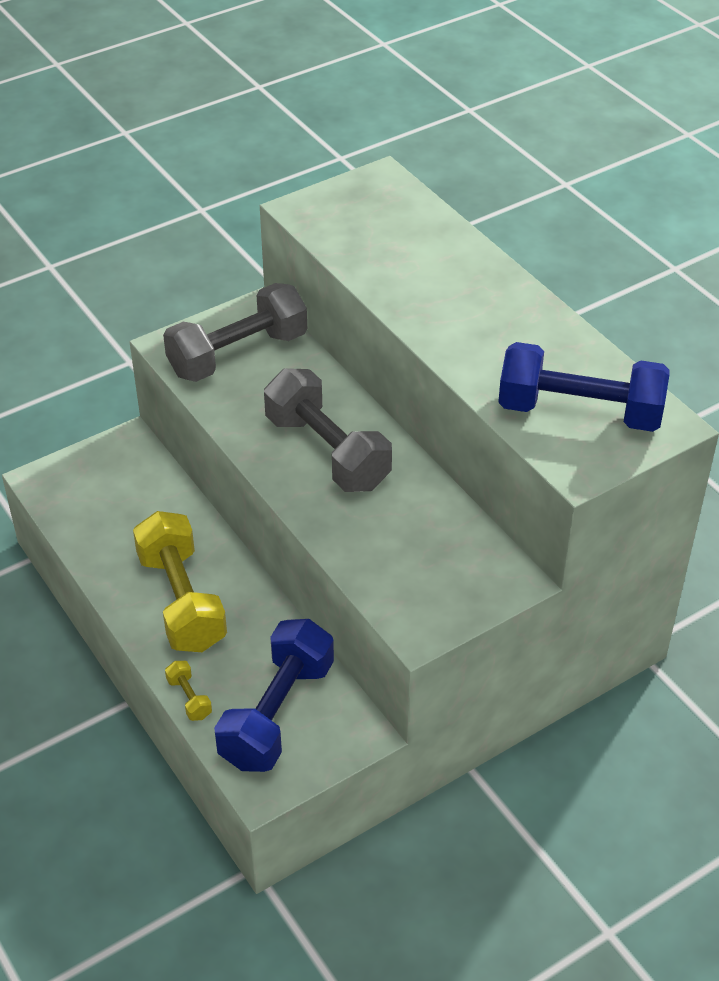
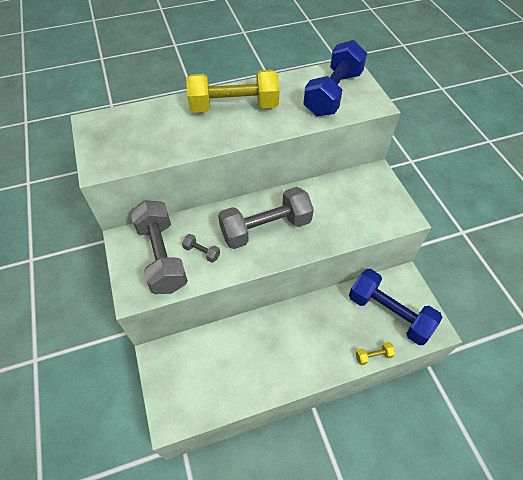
camera: 75 degrees left, 10 degrees up
yellow dumbbell [133,511,227,652] -> yellow dumbbell moved to [186,70,280,113]
none -> grey dumbbell [182,234,220,263]

